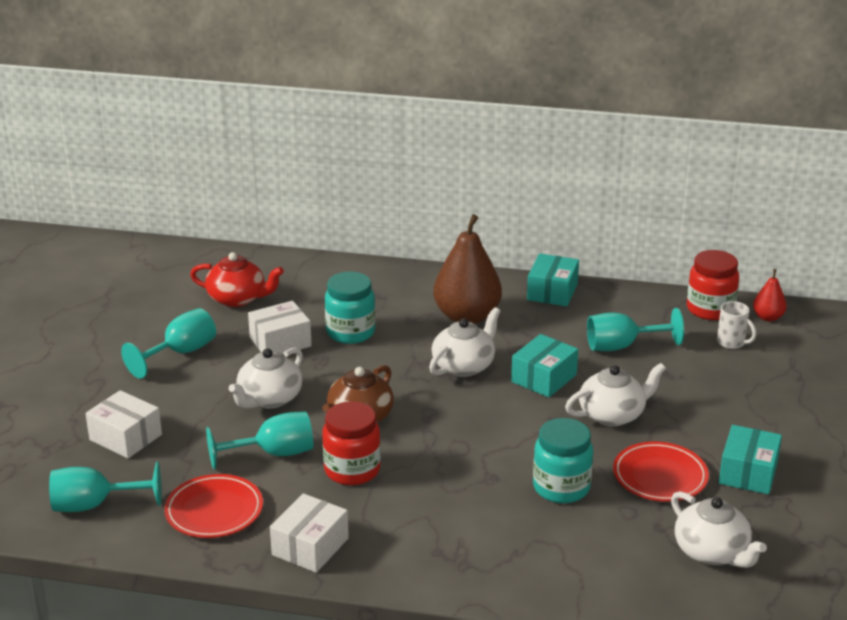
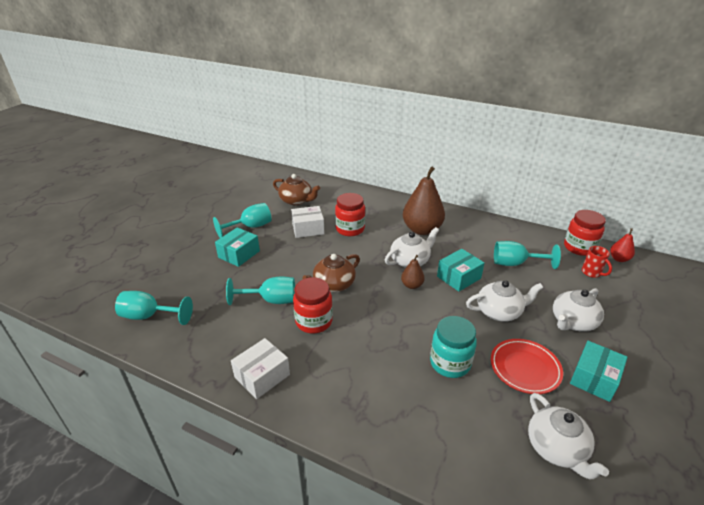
camera: 15 degrees right, 5 degrees up
white box [85,390,162,458] -> none
red plate [164,474,263,538] -> none
red teapot [190,252,284,307] -> brown teapot [273,174,320,205]
white teapot [229,347,303,408] -> white teapot moved to [553,288,604,332]
turquoise jar [325,272,375,344] -> red jar [335,193,365,236]
turquoise box [527,253,579,307] -> turquoise box moved to [215,227,260,267]
white mug [717,301,756,349] -> red mug [582,246,612,278]
none -> brown pear [401,255,425,289]

